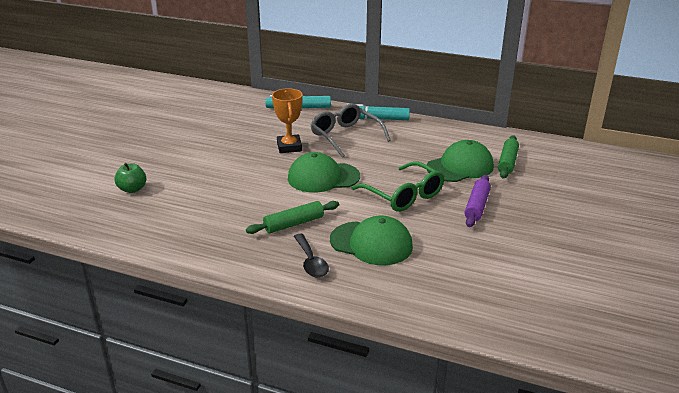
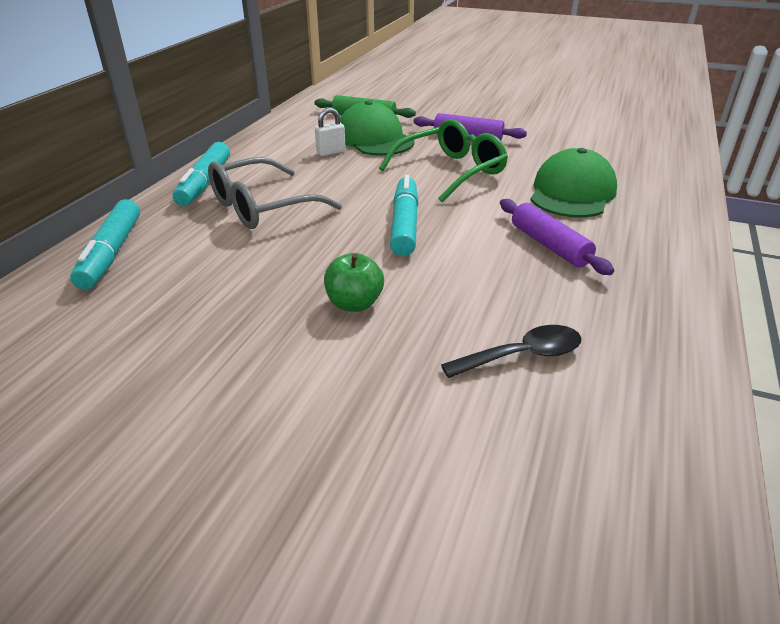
camera: 90 degrees left, 5 degrees up
green apple [114,163,146,193] -> green apple moved to [324,253,384,312]
green rolling pin [246,201,339,234] -> purple rolling pin [500,199,614,275]
orange trophy [272,88,303,153] -> none
green cap [288,152,360,192] -> turquoise marker [390,175,419,256]
black spoon [294,234,329,278] -> black spoon moved to [441,325,581,378]
none -> white padlock [315,108,346,156]

